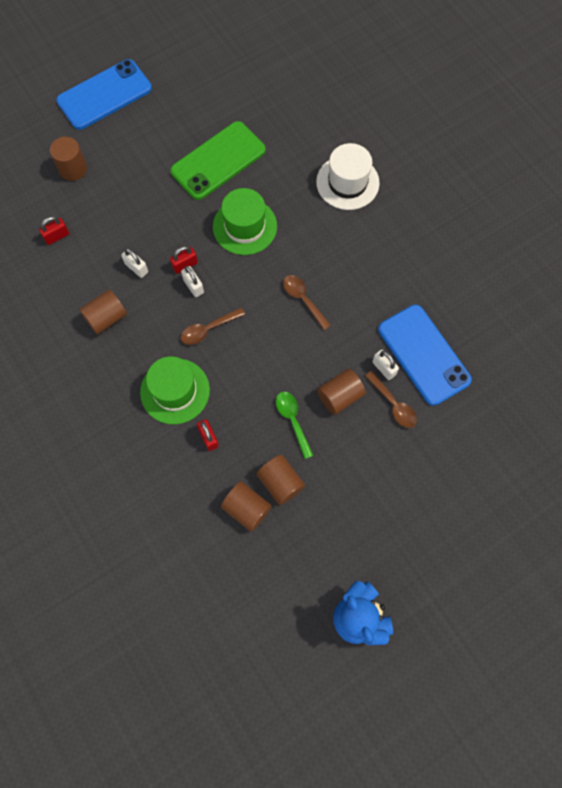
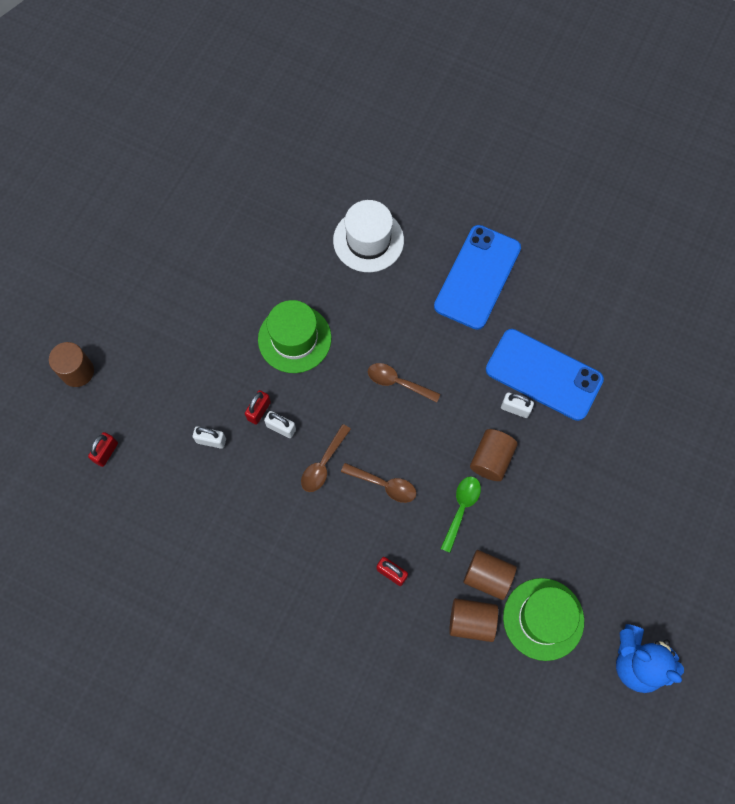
camera: 30 degrees left, 0 degrees up
blue phone [56,59,152,130] -> blue phone moved to [434,225,521,330]
brown cylinder [79,289,127,335] -> none
green hat [140,356,210,424] -> green hat moved to [503,578,584,661]
green phone [170,121,266,200] -> none
green spoon [276,392,314,459] -> green spoon turned 75 degrees clockwise [440,476,481,553]
brown spoon [365,371,417,428] -> brown spoon moved to [341,463,416,503]

